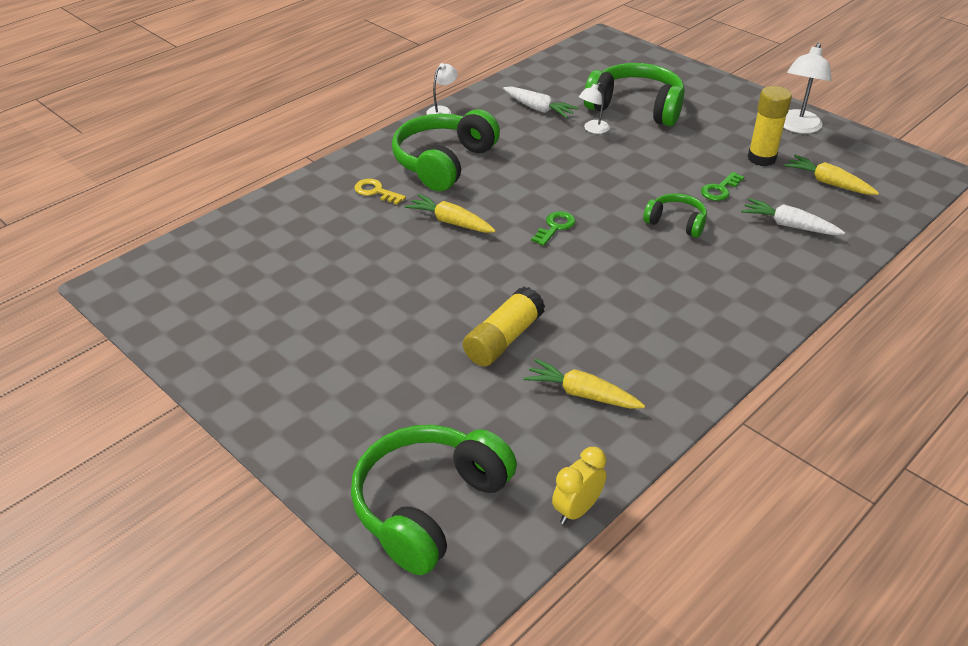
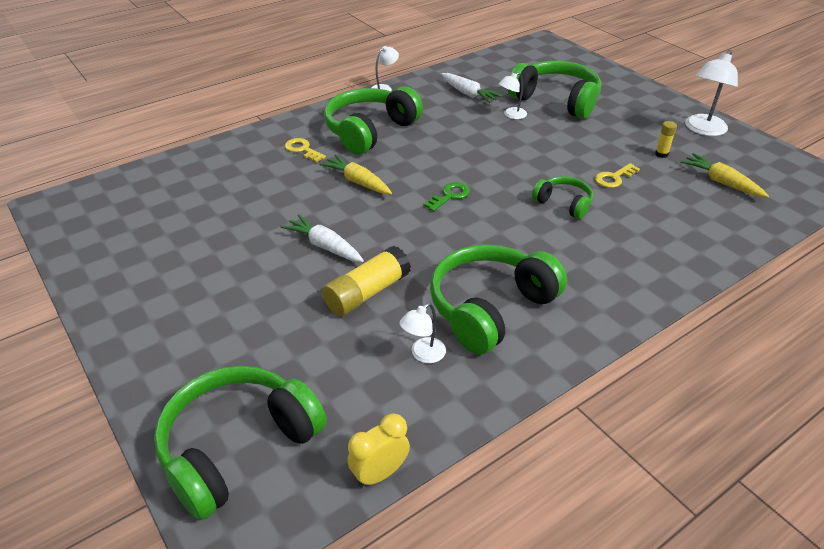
camera: 10 degrees right, 0 degrees up
yellow carrot [523,359,645,409] -> white lamp [399,303,446,363]
green key [701,172,744,201] -> yellow key [595,163,640,188]
white carrot [741,198,845,235] -> white carrot moved to [281,214,364,262]
yellow glue stick [747,86,792,166] -> yellow glue stick [655,121,677,158], size x0.50
none -> green headphones [430,244,567,355]

